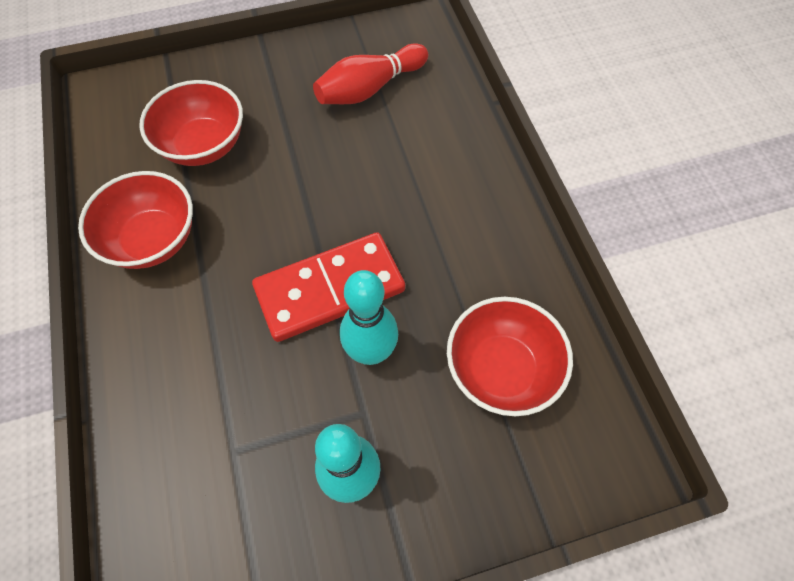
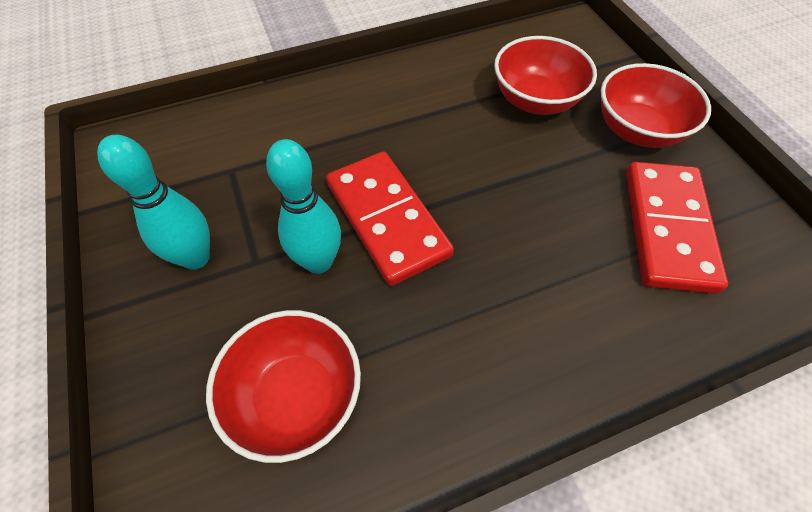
camera: 85 degrees right, 5 degrees down
red bowl [78,171,193,269] -> red bowl moved to [601,63,711,148]
red bowling pin [313,43,428,104] -> red domino [626,162,728,294]

